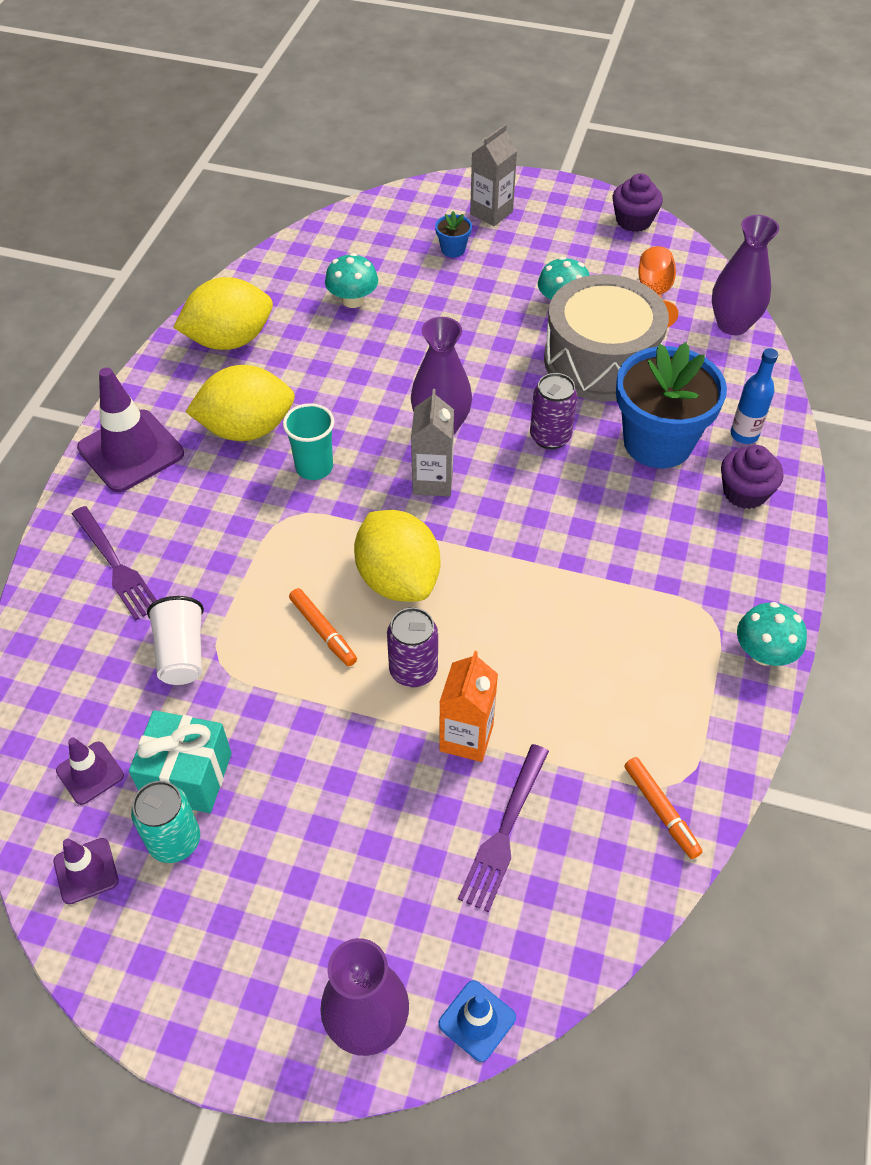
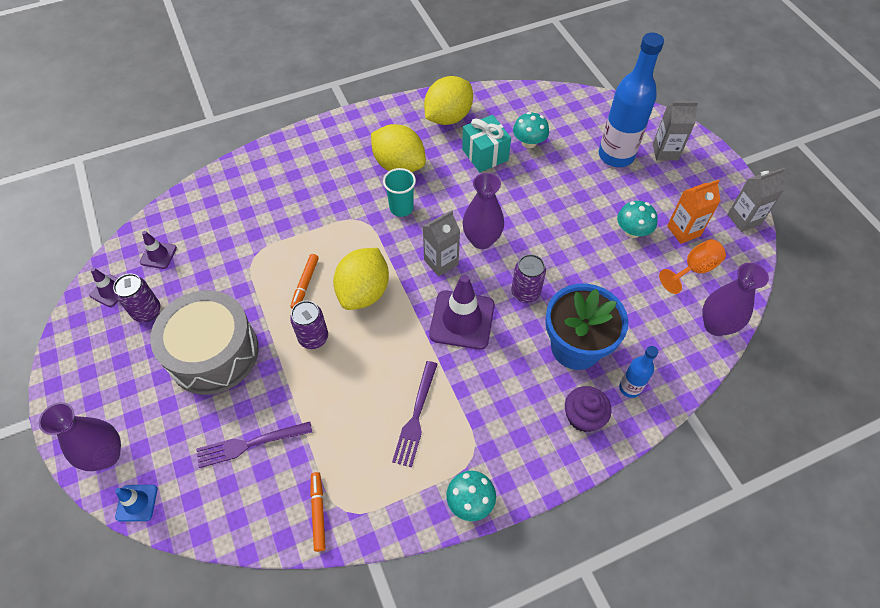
camera: 50 degrees right, 5 degrees up
purple fork [72,506,156,620] -> purple fork moved to [392,361,438,467]
purple traffic cone [77,368,184,492] -> purple traffic cone moved to [429,275,495,350]
turquoise gift [129,710,232,813] -> turquoise gift moved to [462,115,511,172]
turquoise can [131,781,200,863] -> purple can [113,274,161,322]
white cup [147,596,204,685] -> none
yellow lemon [173,277,273,350] -> yellow lemon turned 75 degrees counterclockwise [424,76,473,125]
blue flower pot [435,211,472,257] -> blue bottle [599,32,664,167]
orange carton [439,651,498,762] -> orange carton moved to [667,180,721,244]
grey drum [544,274,669,402] -> grey drum moved to [150,290,259,395]
purple cupcake [613,173,663,232] -> grey carton [727,168,785,232]
orange marker [624,757,703,859] -> orange marker turned 150 degrees clockwise [310,472,326,552]

